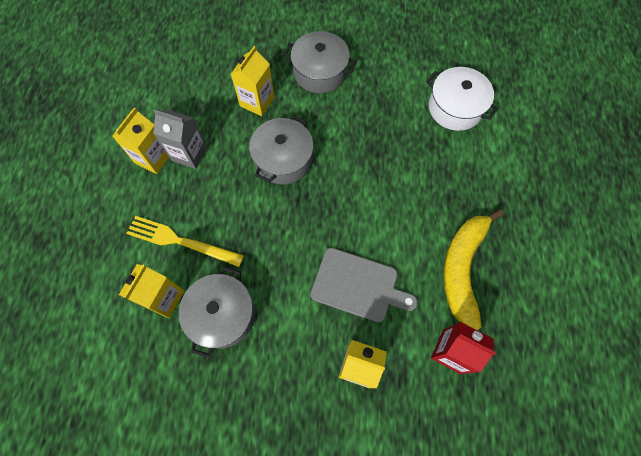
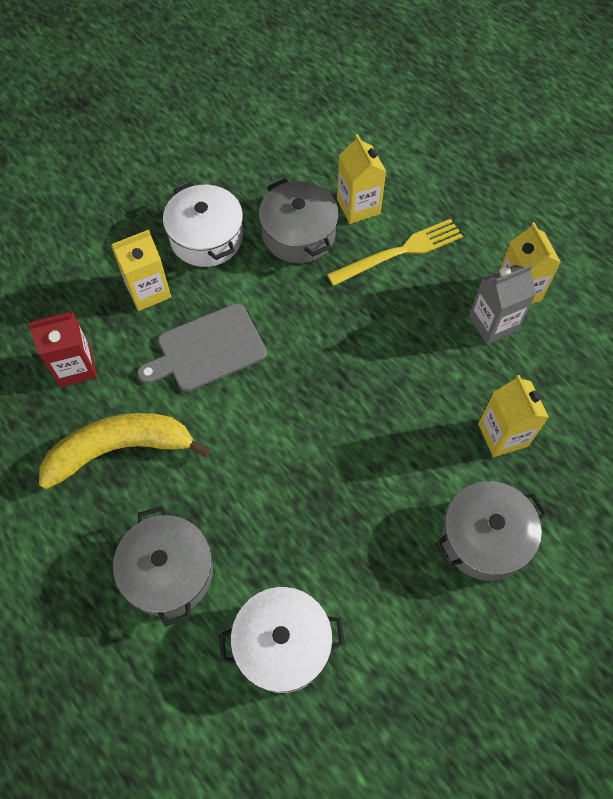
camera: 135 degrees right, 5 degrees down
grey pot [249,115,314,184] -> grey pot moved to [113,506,213,626]
yellow banana [443,209,503,330] -> yellow banana turned 75 degrees counterclockwise [39,413,211,489]
none -> white pot [163,182,243,267]

